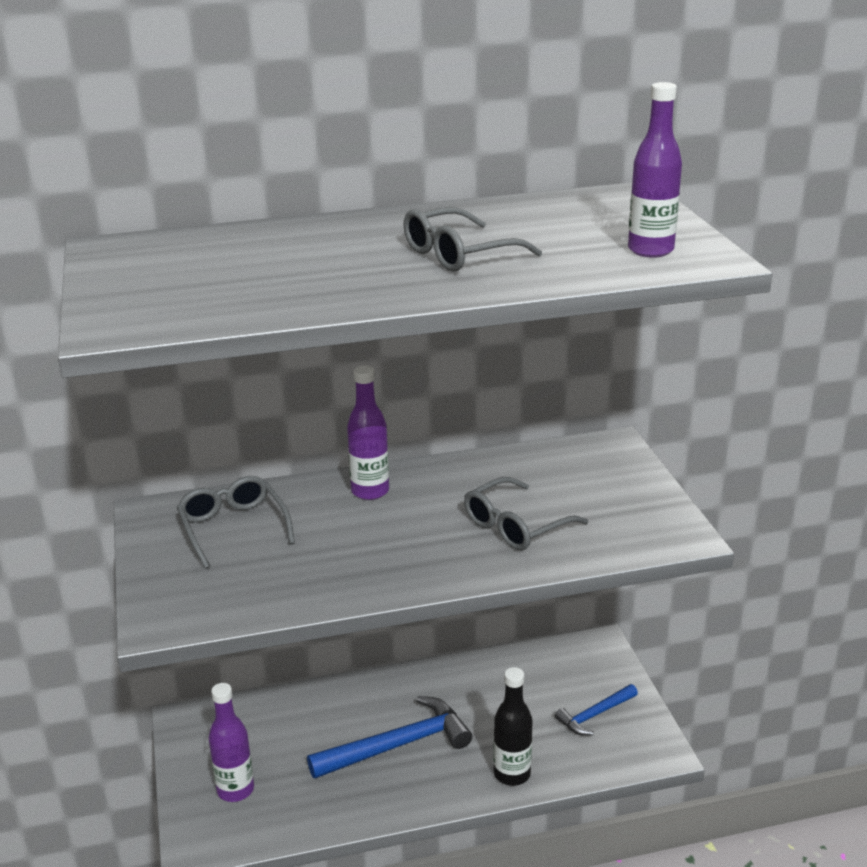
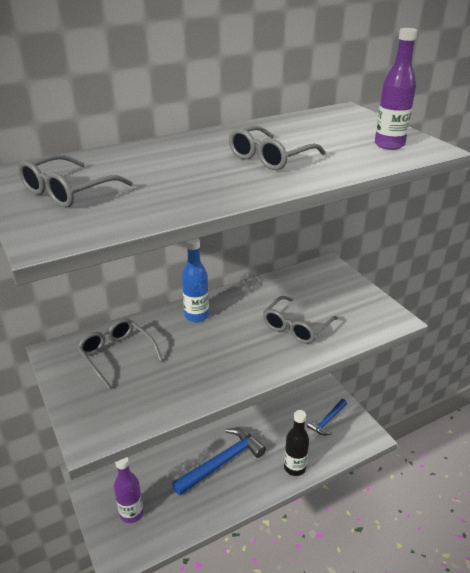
camera: 15 degrees left, 5 degrees up
purple bottle [347,366,389,500] -> blue bottle [182,238,209,322]
none -> grey glasses [18,154,133,208]

